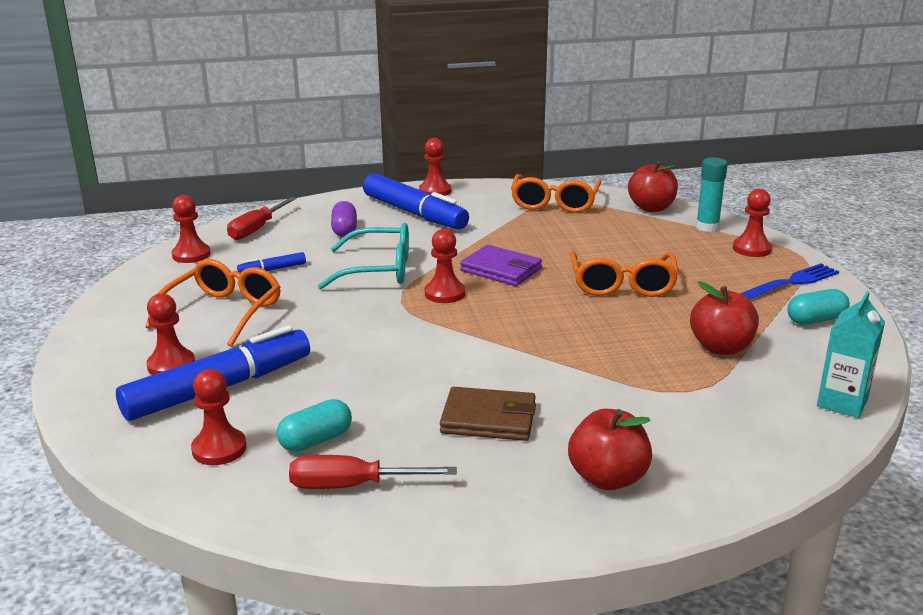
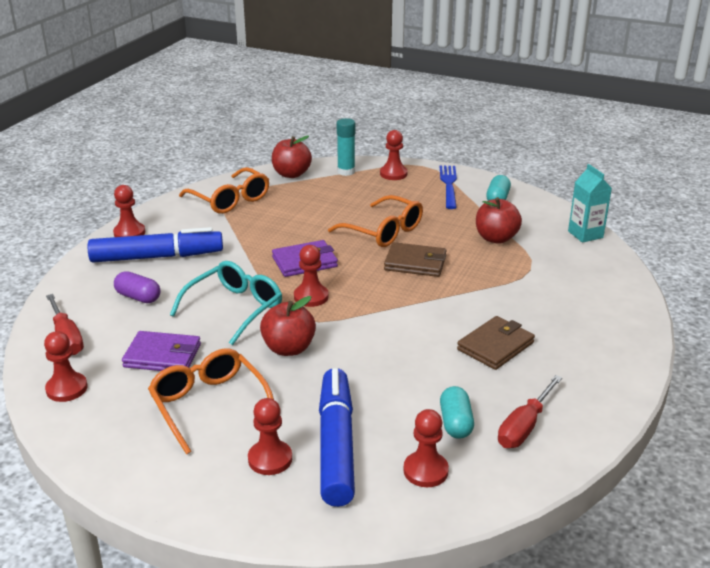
camera: 55 degrees left, 5 degrees up
blue marker [237,252,306,273] -> purple wallet [122,331,201,371]
red apple [568,409,652,490] -> red apple moved to [260,296,316,356]
none -> brown wallet [384,242,447,277]

